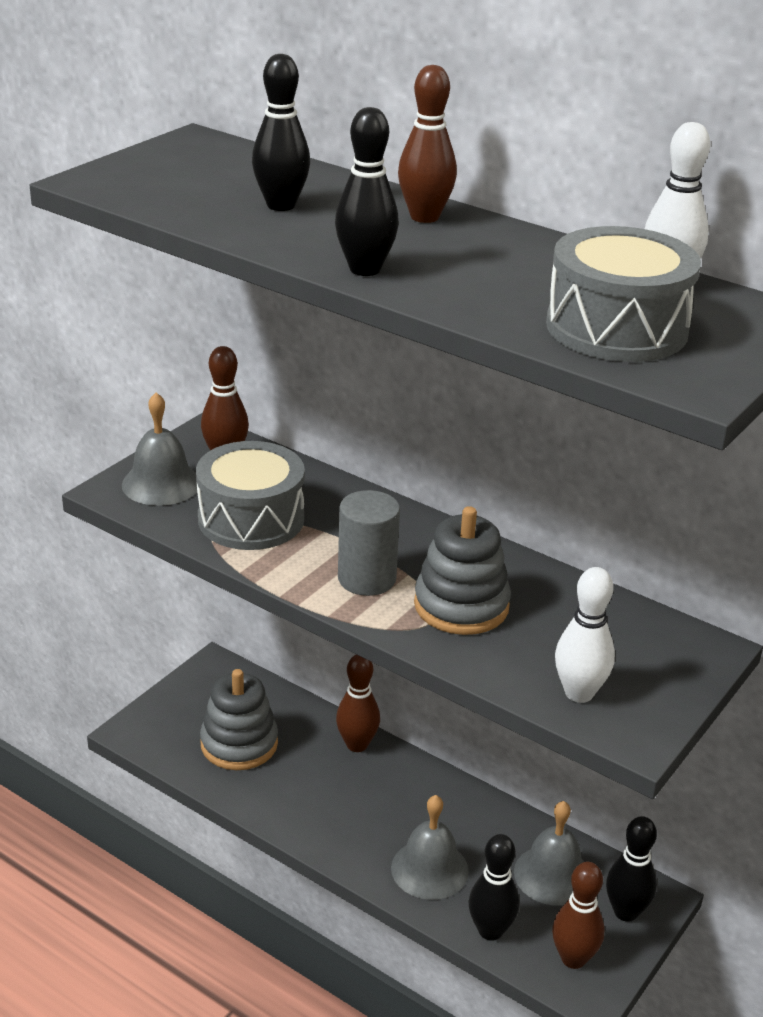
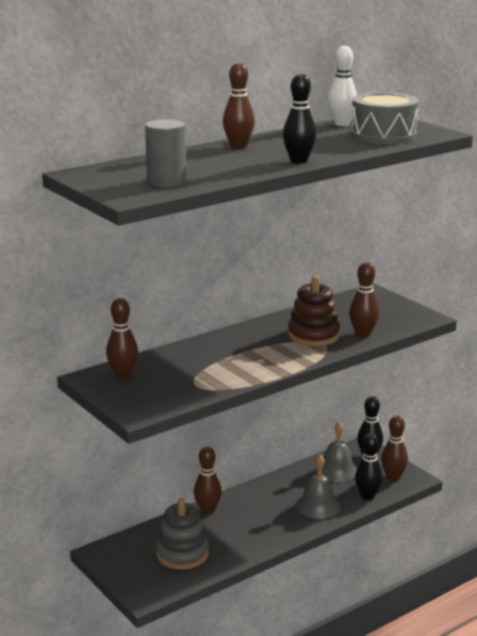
camera: 70 degrees left, 10 degrees down
grey bell [122,393,197,506] -> none
grey drum [196,441,305,550] -> none
black bowling pin [252,54,310,211] -> none
grey cylinder [338,490,400,596] -> grey cylinder moved to [145,119,186,187]
grey stacking toy [414,506,511,635] -> brown stacking toy [288,276,340,346]
white bowling pin [555,567,615,703] -> none
none -> brown bowling pin [349,262,379,338]

